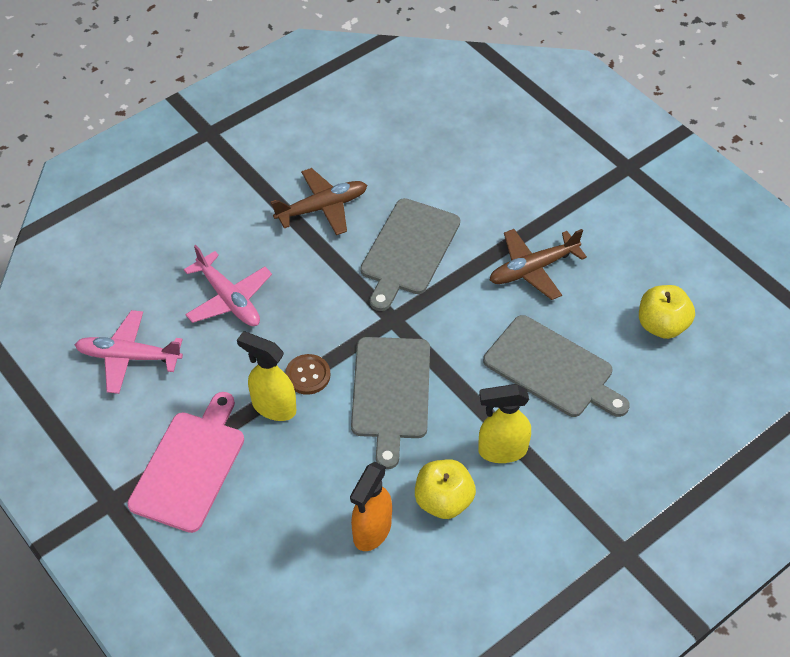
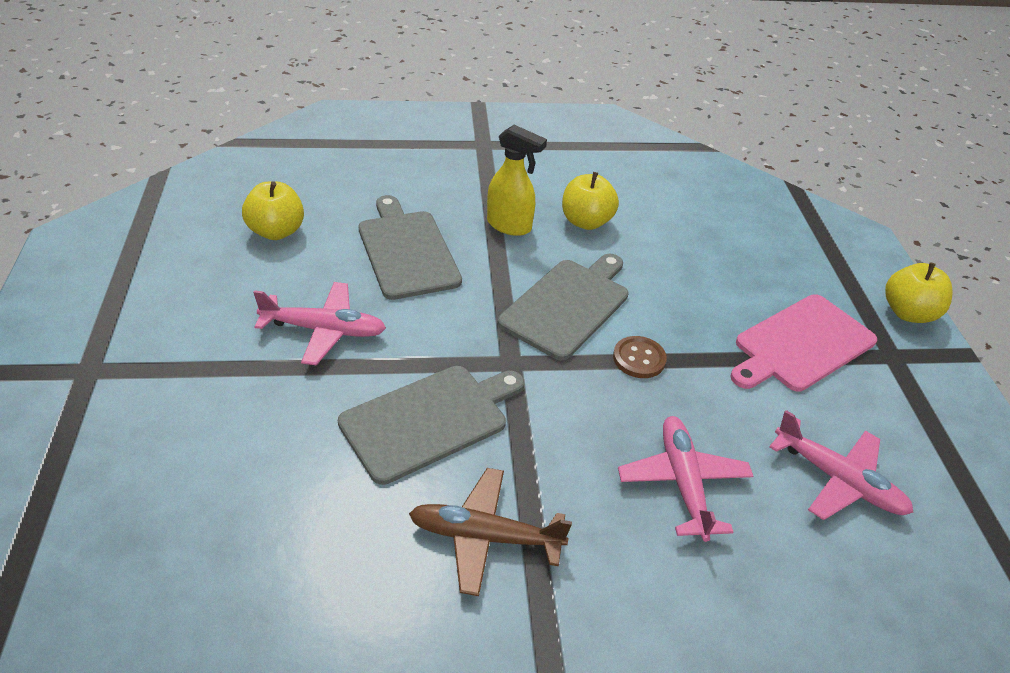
camera: 150 degrees left, 10 degrees down
yellow spray bottle [237,331,296,421] -> none
orange spray bottle [350,462,392,551] -> none
brown plane [490,229,587,300] -> pink plane [253,282,386,366]
none -> yellow apple [885,263,953,323]

